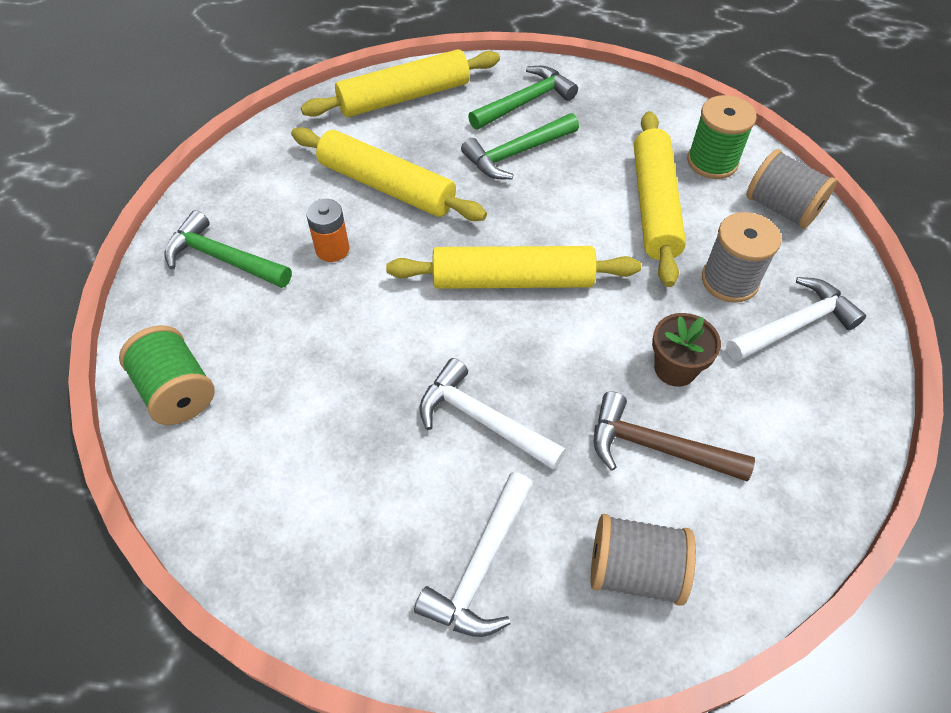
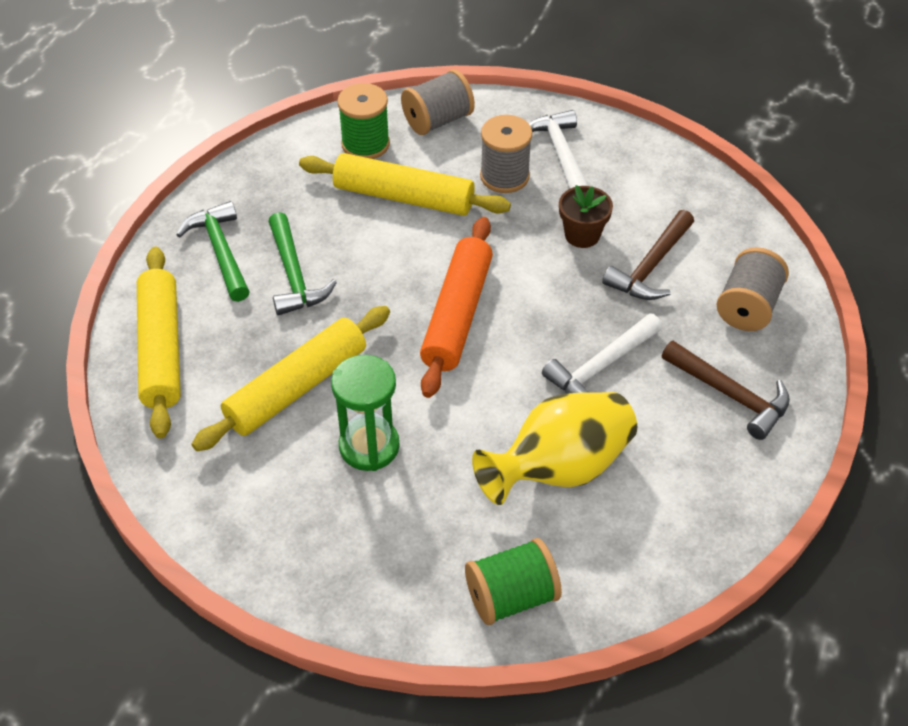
camera: 75 degrees left, 5 degrees down
green hammer [164,210,292,288] -> none
orange battery [306,199,350,262] -> green hourglass [331,355,400,471]
yellow rolling pin [386,246,641,289] -> orange rolling pin [420,217,493,398]
white hammer [414,472,533,637] -> brown hammer [662,341,790,440]
none -> yellow vase [472,392,637,505]

